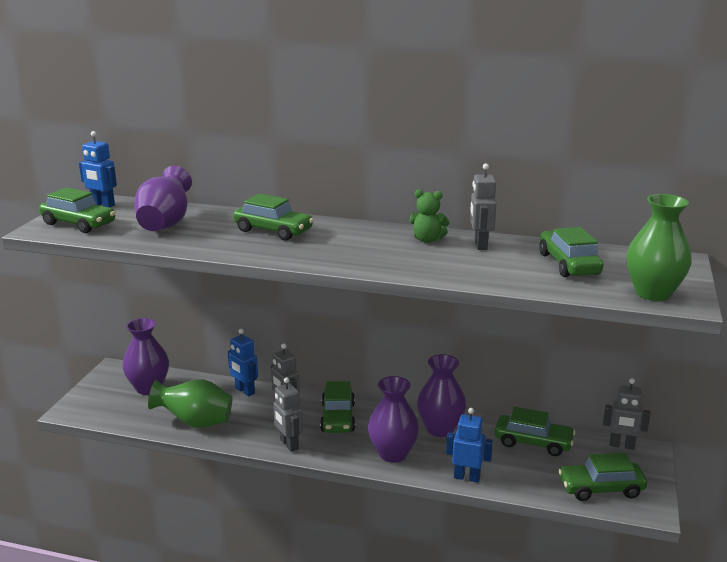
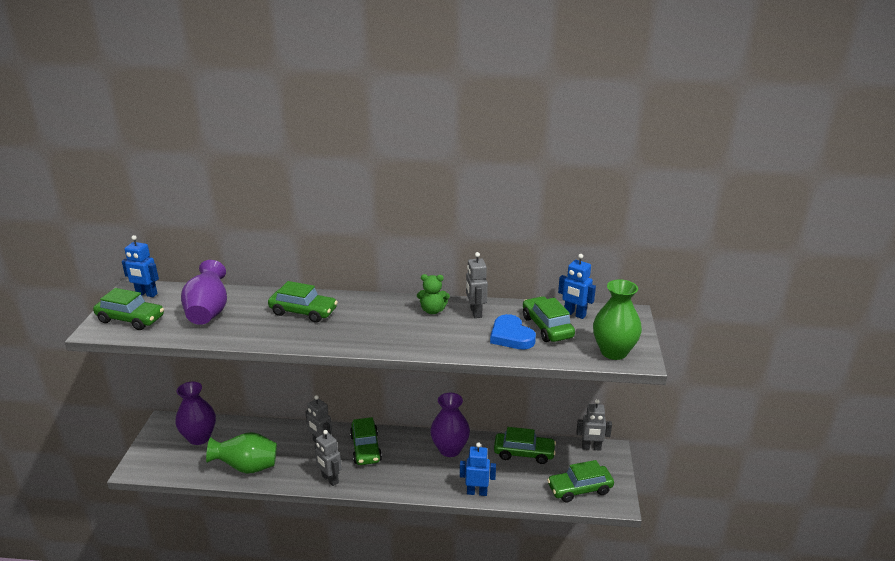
camera: 10 degrees left, 5 degrees up
blue robot [228,329,258,397] -> blue robot moved to [558,254,596,319]
purple vase [368,376,419,463] -> none
none -> blue heart [490,314,536,349]

